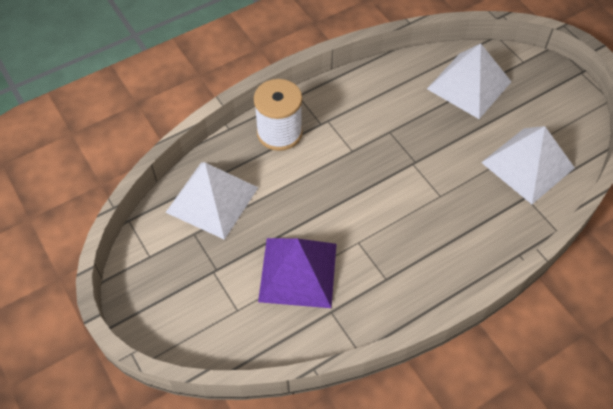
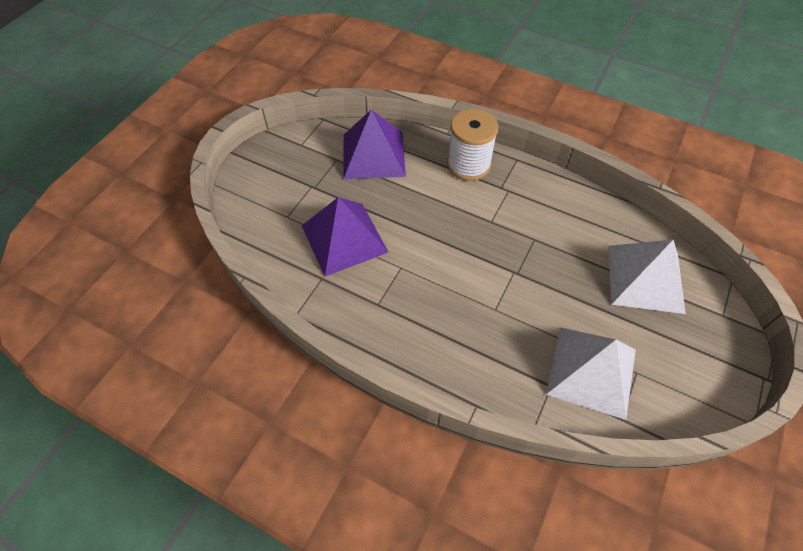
camera: 60 degrees right, 0 degrees up
white pyramid [165,162,258,240] -> purple pyramid [343,110,406,179]

